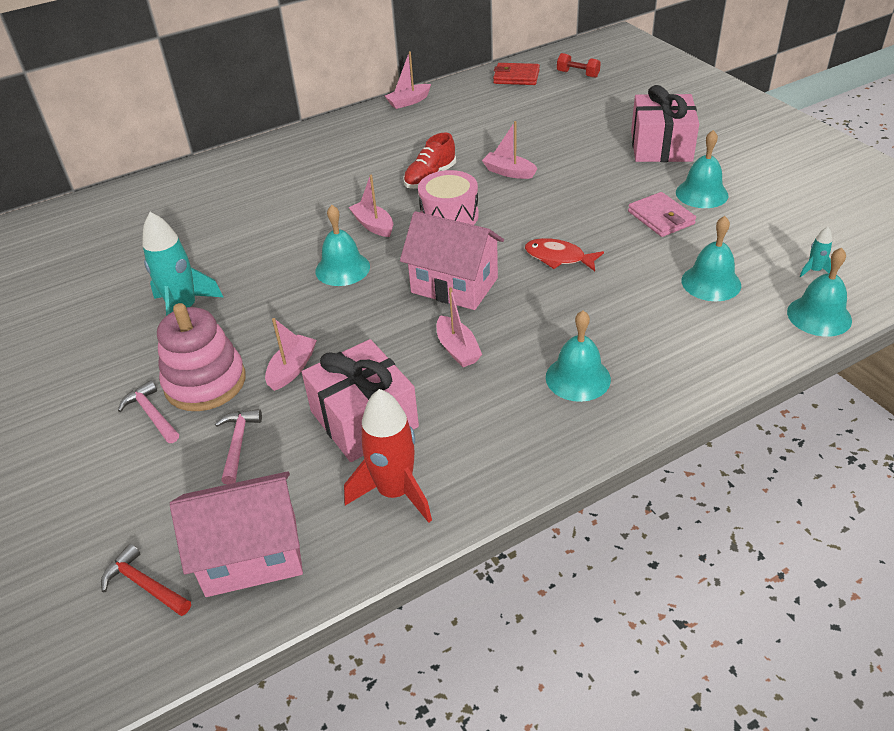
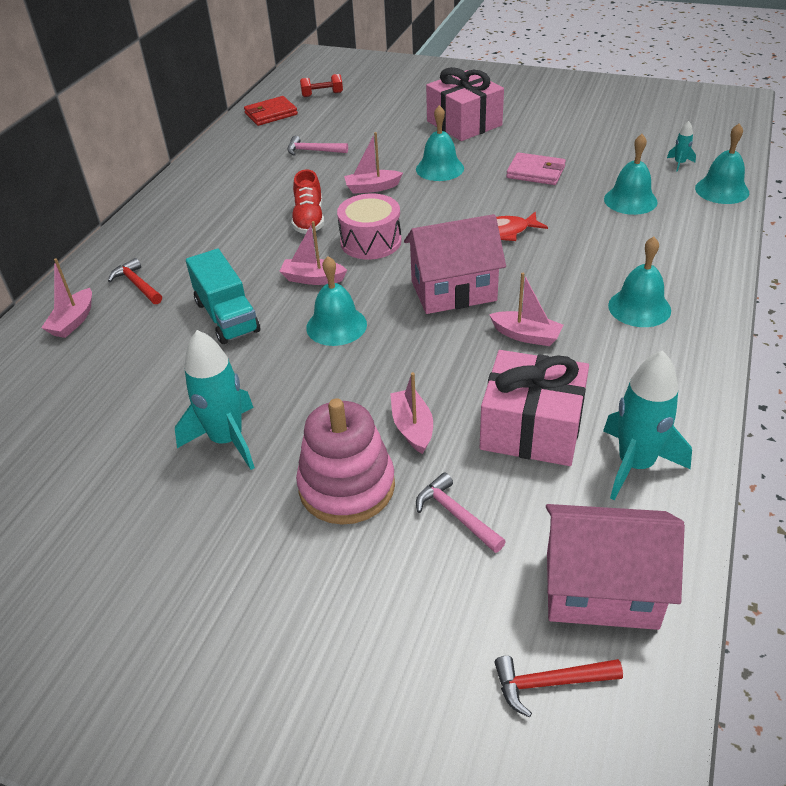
camera: 40 degrees left, 0 degrees up
pink hammer [118,380,179,443] -> pink hammer moved to [287,136,348,156]
pink house [170,471,303,597] -> pink house turned 60 degrees clockwise [546,504,685,630]
red rocket [344,389,432,523] -> turquoise rocket [603,350,692,500]
pink boat [385,51,431,109] -> pink boat moved to [41,258,92,338]
turquoise bell [676,130,728,208] -> turquoise bell moved to [416,105,464,181]
none -> red hammer [108,258,162,304]
none -> turquoise truck [186,249,260,344]

